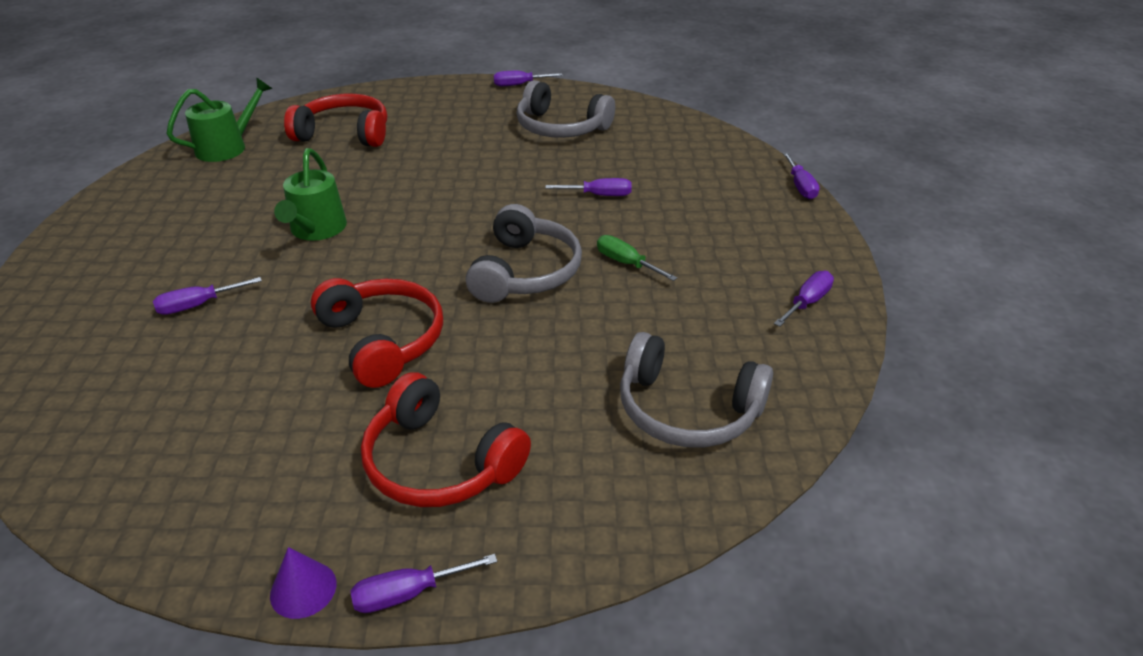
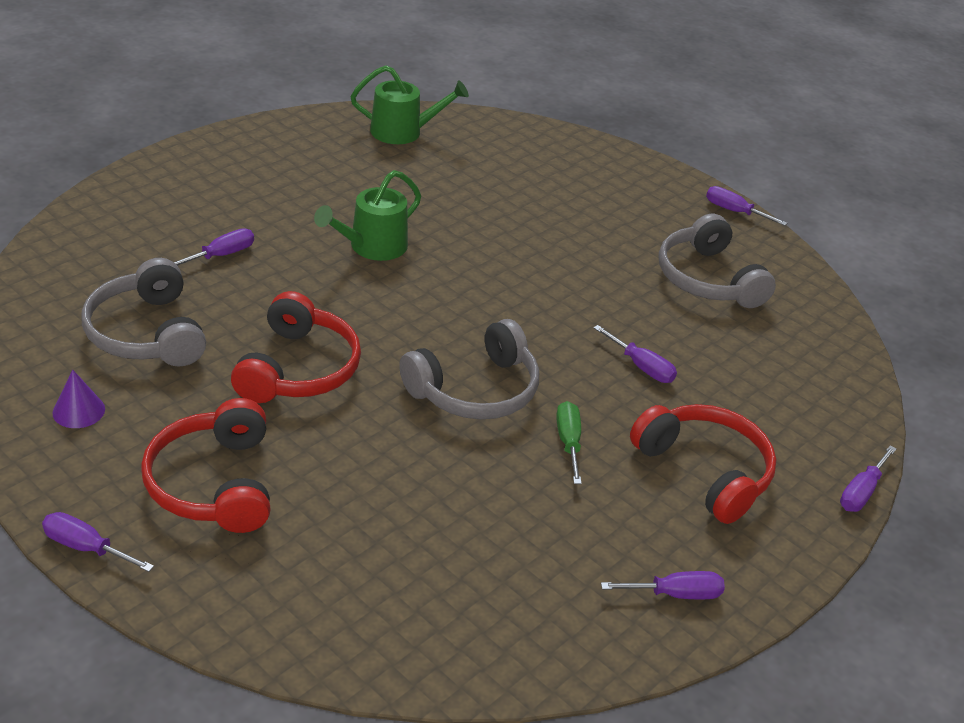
camera: 40 degrees right, 0 degrees up
purple screwdriver [153,277,262,315] -> purple screwdriver turned 120 degrees clockwise [174,229,254,266]
purple cone [270,547,336,619] -> purple cone moved to [53,370,105,428]
red headphones [284,94,387,147] -> red headphones moved to [630,404,776,524]
grey headphones [620,332,773,447] -> grey headphones moved to [81,258,206,367]

